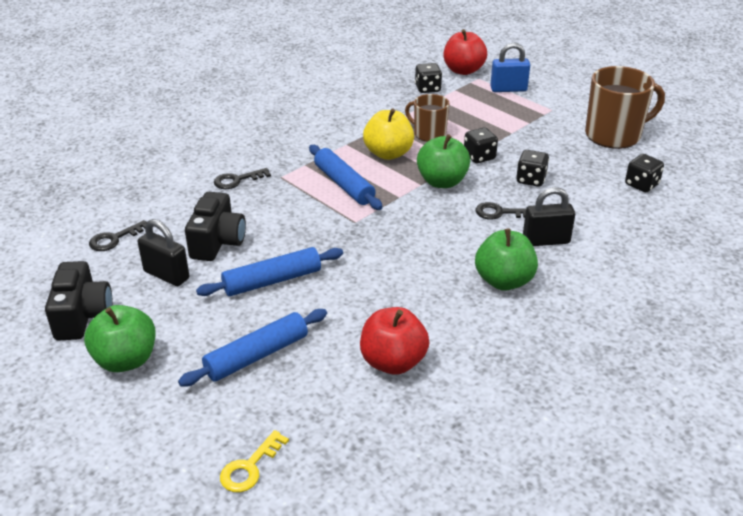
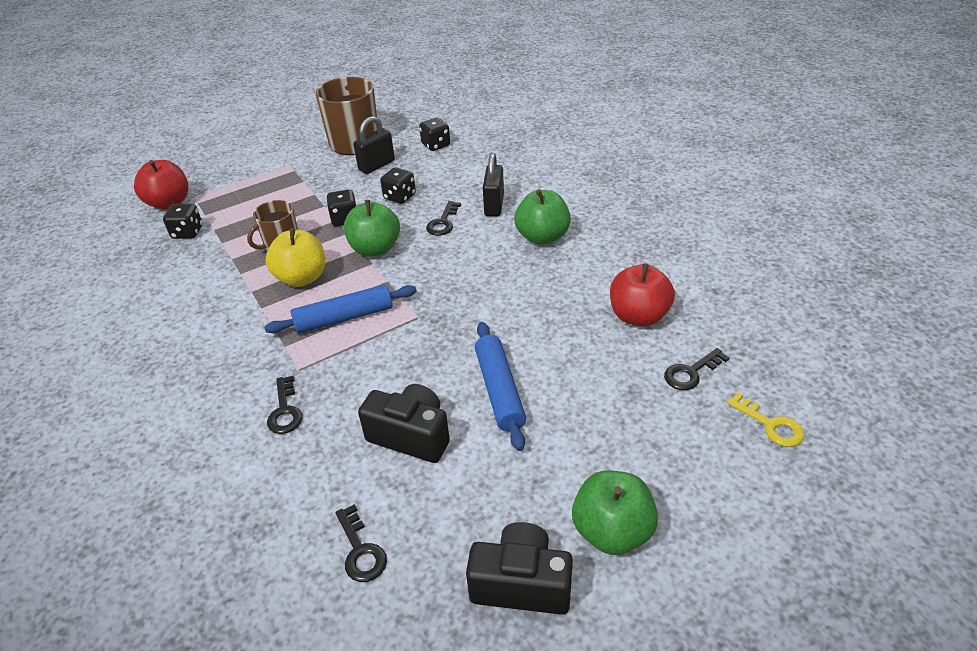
camera: 75 degrees left, 5 degrees up
black padlock [138,219,189,286] -> black padlock moved to [353,116,395,174]
blue rolling pin [178,309,327,386] -> none
blue padlock [490,43,530,92] -> none
none -> black key [664,348,729,390]

